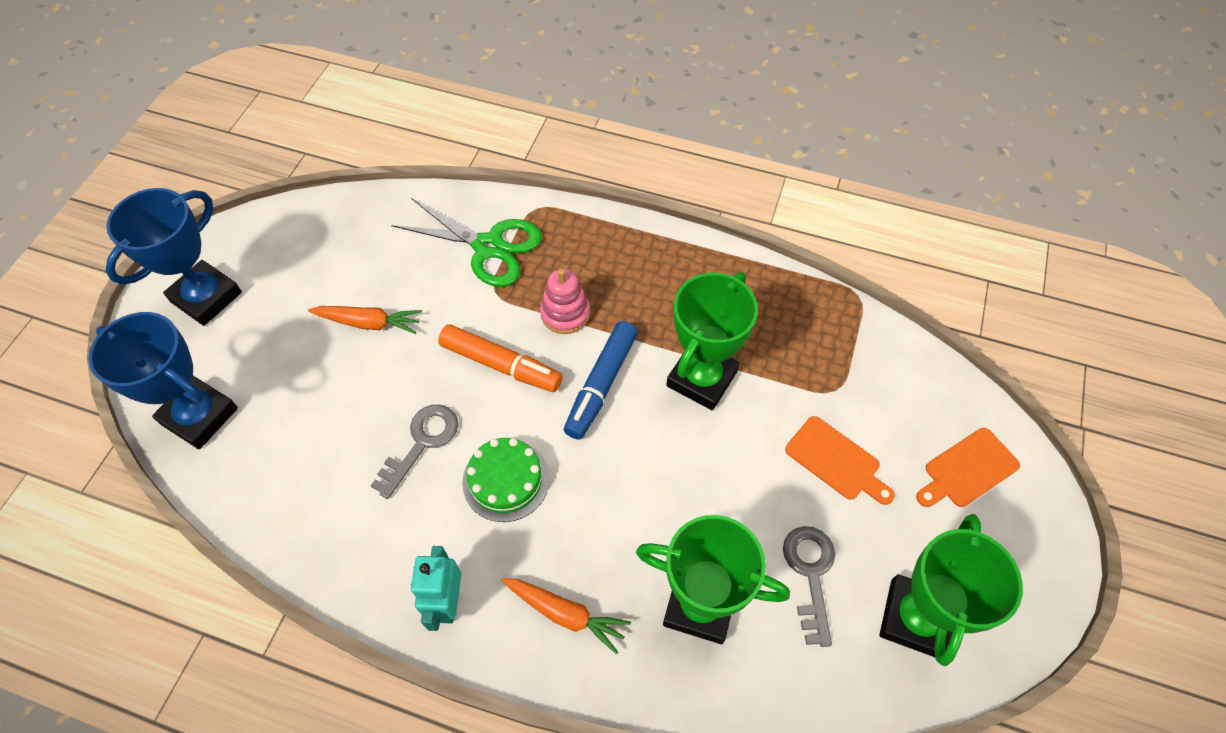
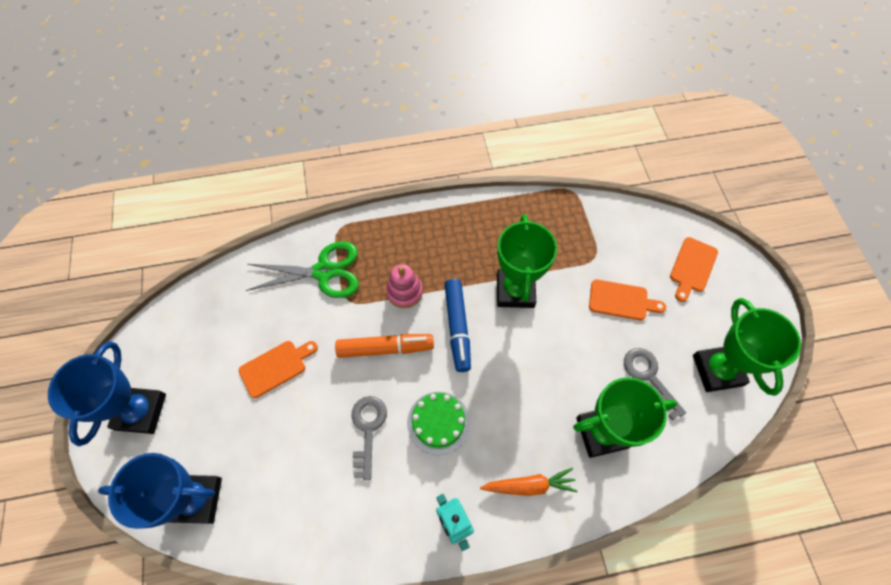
camera: 30 degrees left, 5 degrees up
orange carrot [308,306,422,334] -> orange cutting board [239,341,318,398]

